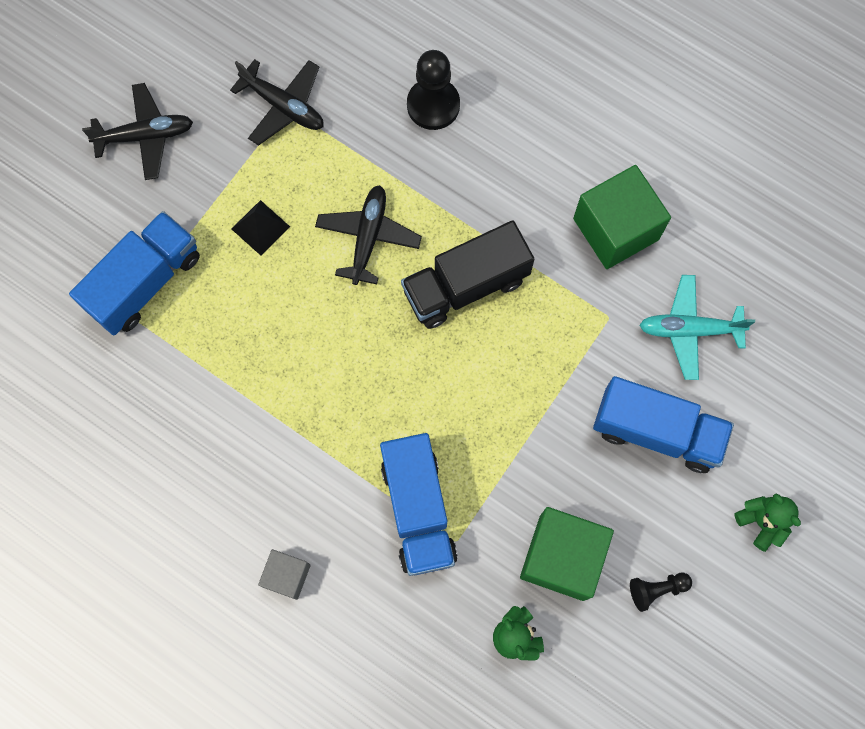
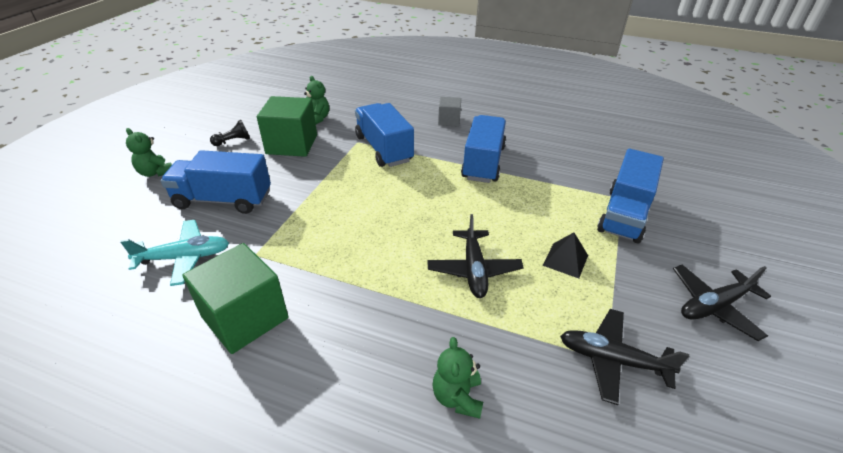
camera: 165 degrees right, 35 degrees down
black truck [401,220,534,329] -> none
black pawn [407,50,460,130] -> green teddy bear [432,337,483,419]
none -> blue truck [461,115,506,183]

